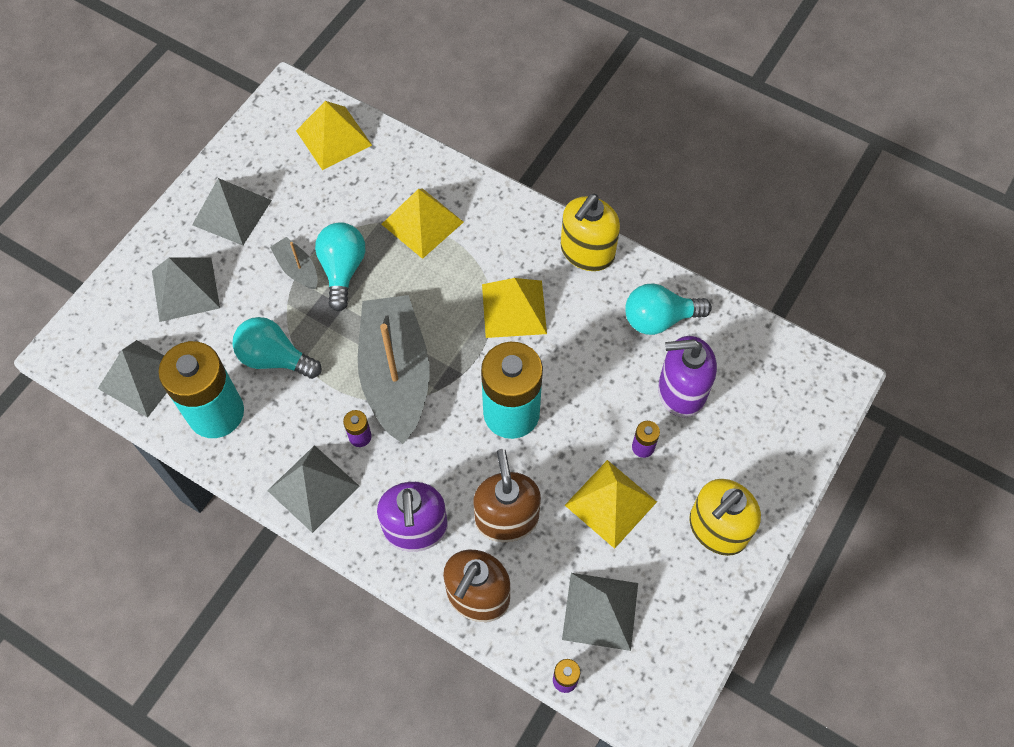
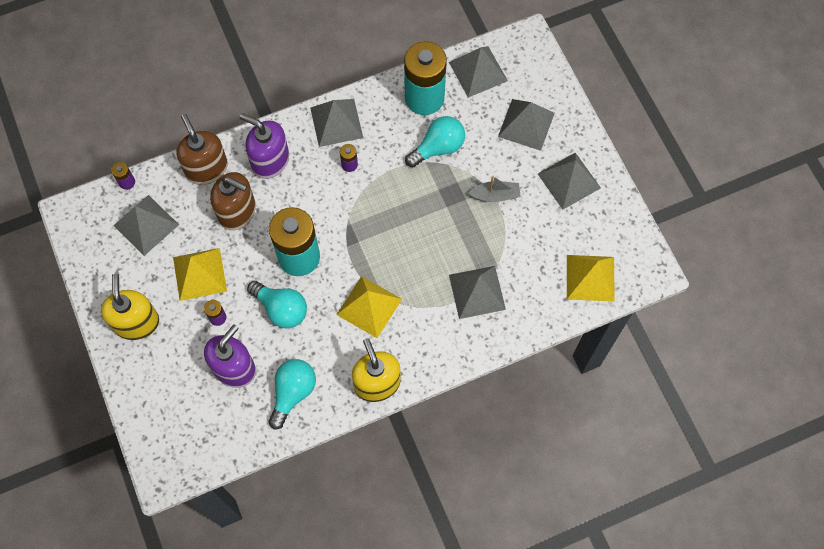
camera: 125 degrees right, 5 degrees up
turquoise light bulb [315,222,365,311] -> turquoise light bulb moved to [247,281,307,328]
grey boat [358,295,429,444] -> none
yellow pyramid [381,189,463,259] -> grey pyramid [449,266,506,319]

